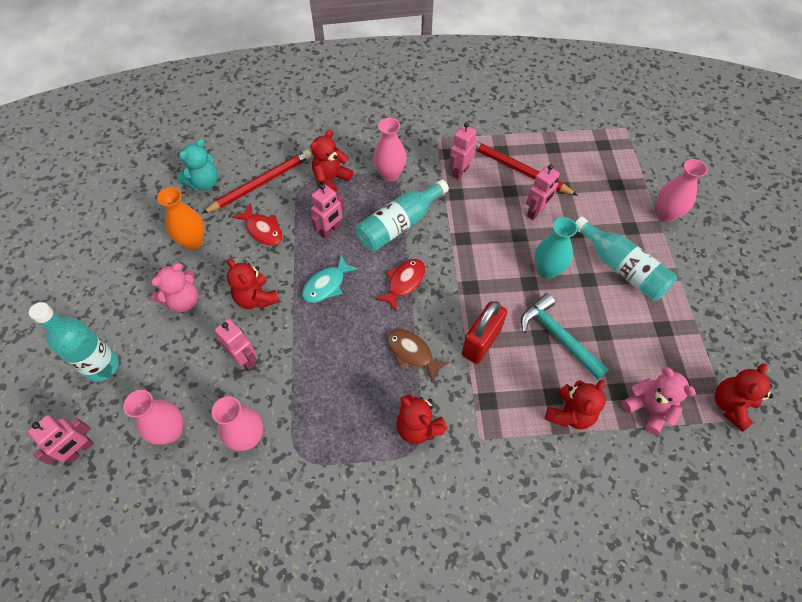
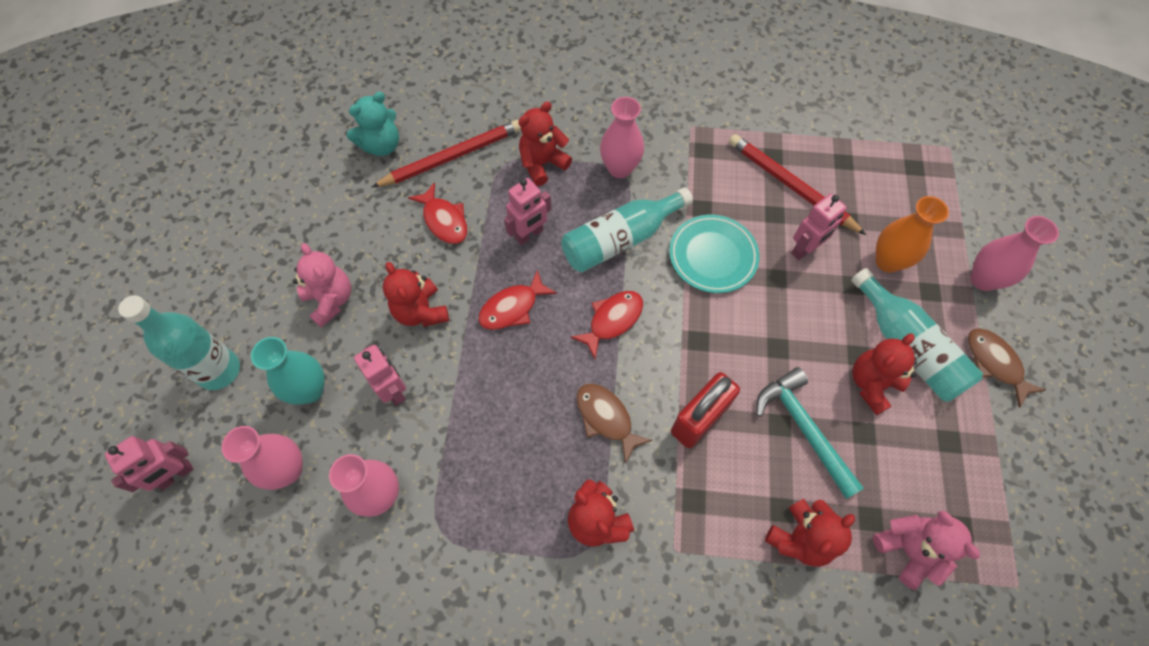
camera: 10 degrees right, 5 degrees up
pink teddy bear [151,263,198,312] -> pink teddy bear turned 90 degrees counterclockwise [293,243,351,328]
orange vase [157,187,204,250] -> orange vase moved to [875,196,949,273]
turquoise fish [302,255,359,303] -> red fish [478,270,557,330]
pink robot [449,122,477,180] -> none
turquoise vase [535,217,578,279] -> turquoise vase moved to [251,337,325,405]
red teddy bear [715,363,774,432] -> red teddy bear moved to [852,333,917,415]
none -> turquoise plate [669,215,760,293]
none -> brown fish [968,328,1046,408]

